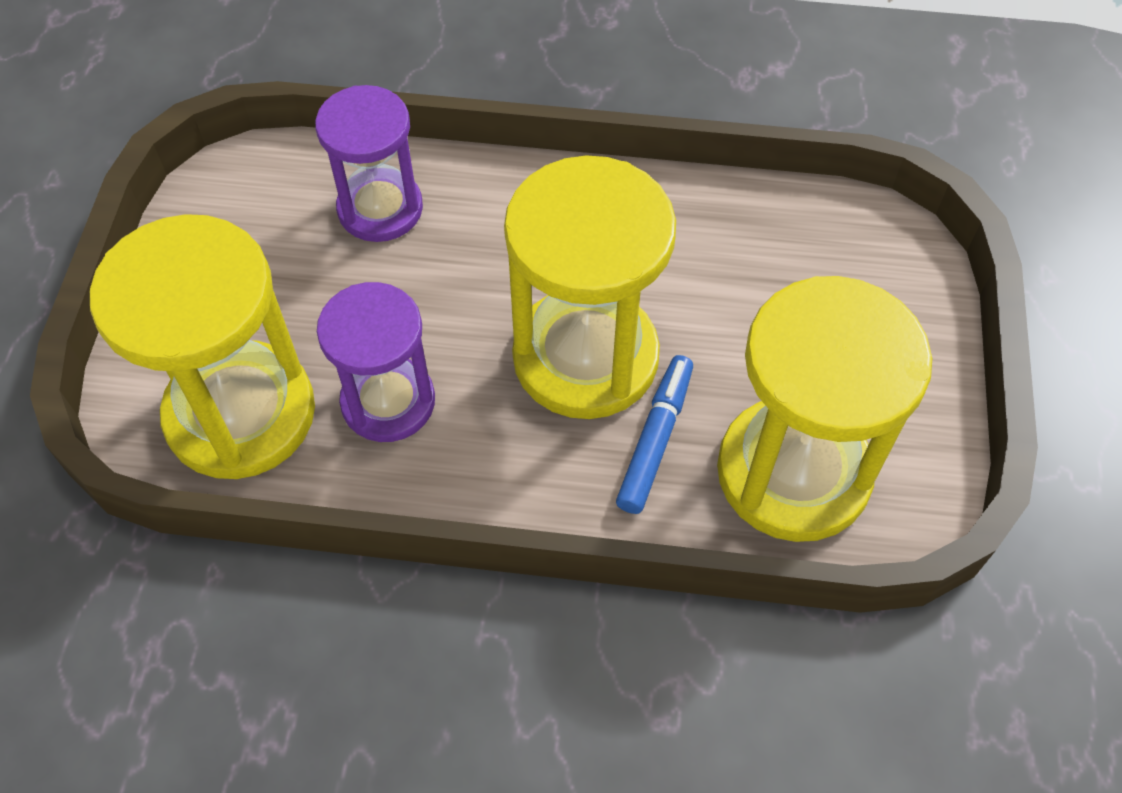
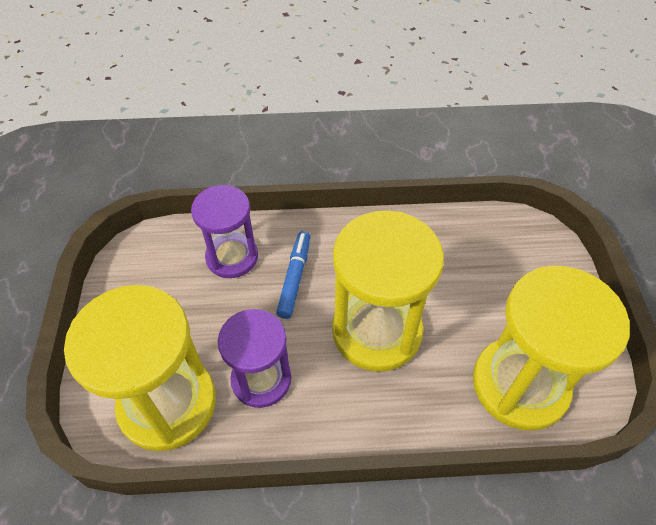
camera: 10 degrees left, 5 degrees down
blue marker [616,355,693,514] -> blue marker moved to [276,231,310,319]

